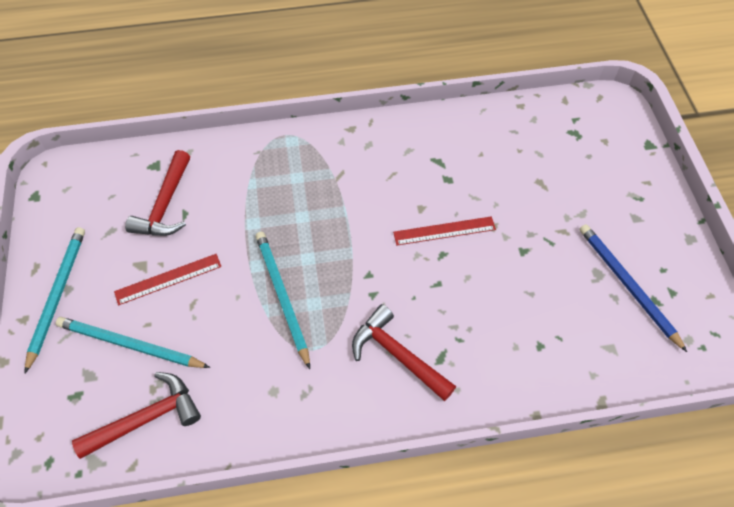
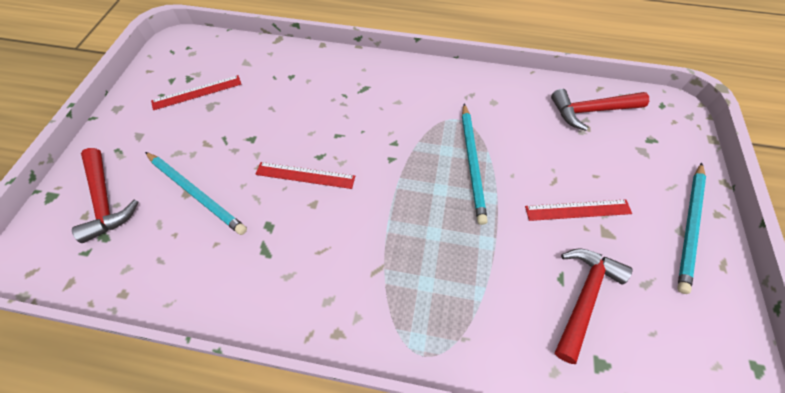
camera: 160 degrees left, 0 degrees up
turquoise pencil [56,317,210,368] -> turquoise pencil moved to [145,152,247,235]
red hammer [352,304,456,401] -> red hammer moved to [72,148,138,243]
blue pencil [580,224,687,352] -> red ruler [151,75,241,110]

